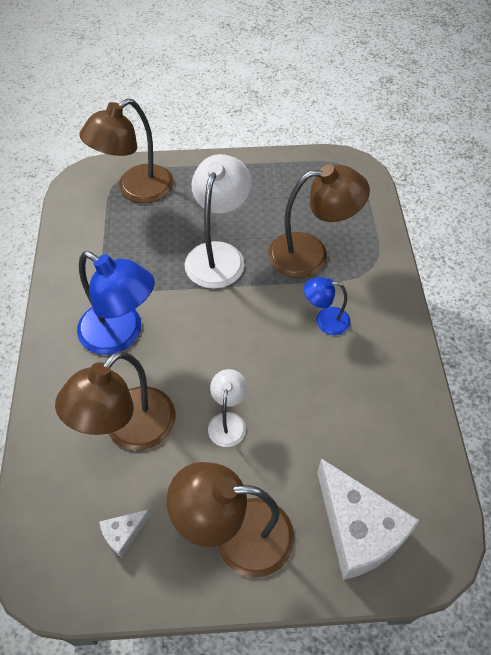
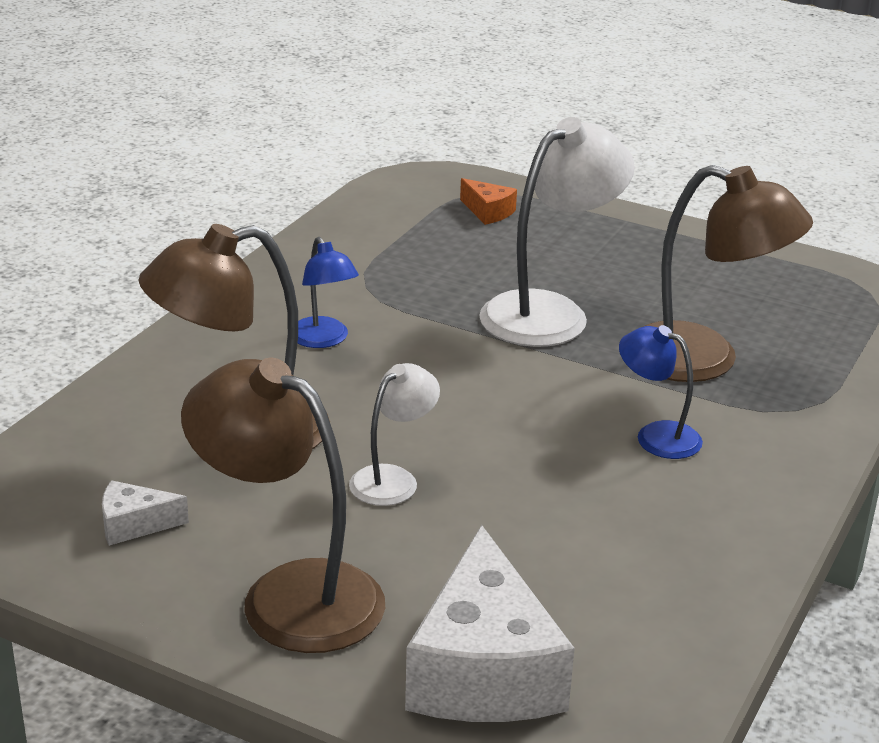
camera: 30 degrees right, 25 degrees down
blue lamp [77,251,155,355] -> blue lamp [297,237,359,348], size x0.54
brown lamp [79,99,174,203] -> orange cheese [460,178,517,225]

